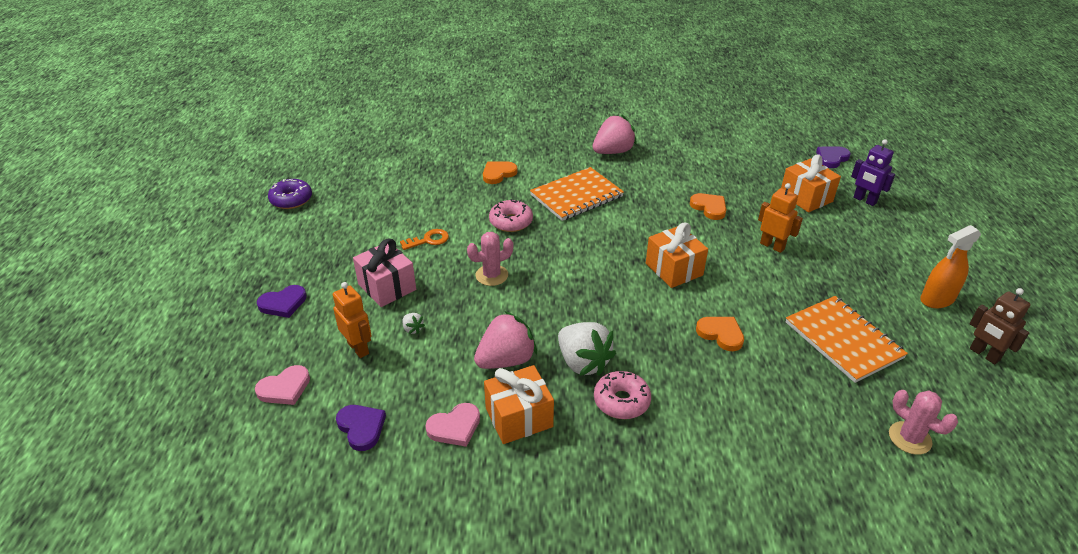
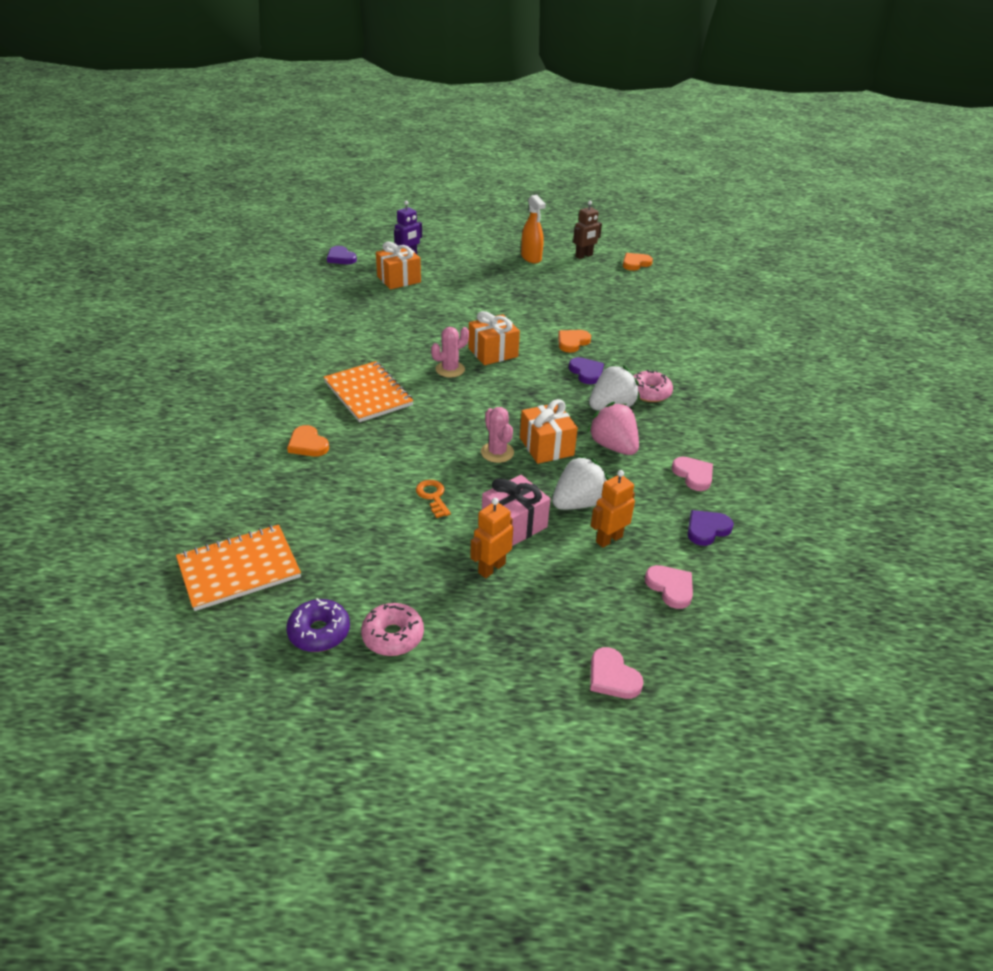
camera: 90 degrees left, 0 degrees up
purple heart [257,285,307,318] -> purple heart moved to [569,357,604,384]
white strawberry [402,313,425,334] -> white strawberry [552,455,609,510], size x2.38
orange gift [484,365,554,444] -> orange gift moved to [520,399,578,464]
pink donut [489,199,533,232] -> pink donut moved to [361,603,424,656]
pink strawberry [593,115,637,154] -> none
orange heart [690,193,726,220] -> orange heart moved to [623,253,653,271]
orange robot [758,183,803,253] -> orange robot moved to [470,498,513,578]
orange notebook [786,296,908,383] -> orange notebook moved to [176,525,301,611]
pink cactus [889,390,958,455] -> pink cactus moved to [431,327,469,378]
none -> pink heart [590,647,644,699]

